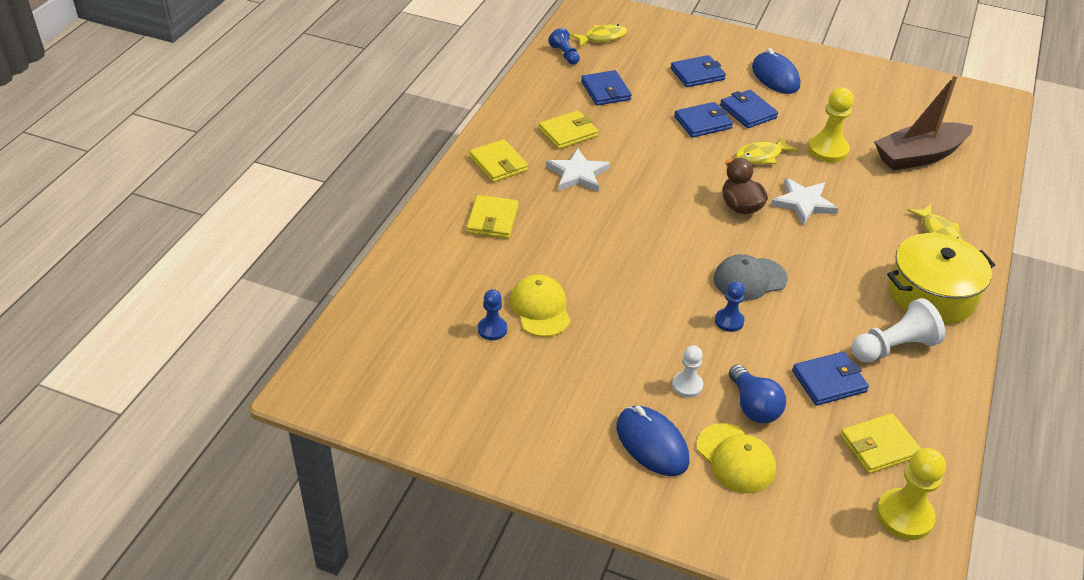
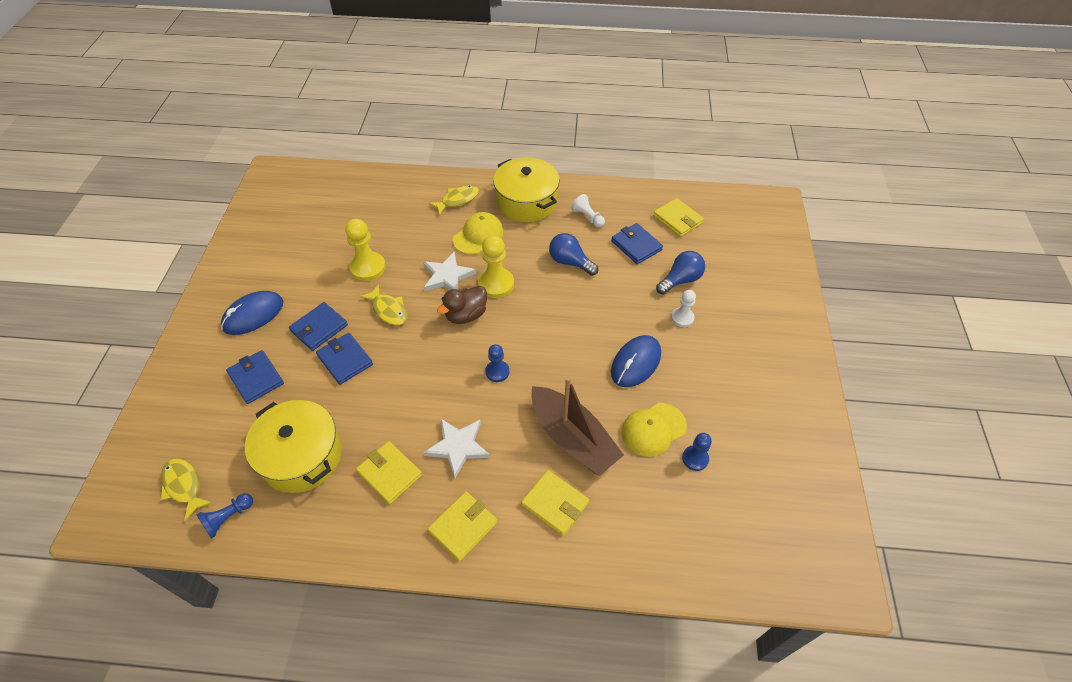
camera: 105 degrees left, 10 degrees up
yellow wallet [466,195,519,239] -> yellow wallet turned 45 degrees clockwise [521,470,589,536]
blue wallet [581,70,632,106] -> yellow pot [245,400,342,493]
blue mouse [617,406,690,476] -> blue mouse moved to [611,335,661,387]
yellow cap [696,423,776,493] -> yellow cap moved to [453,212,503,255]
grey cap [714,254,788,301] -> none
blue pawn [715,281,745,332] -> blue pawn moved to [485,344,509,382]
white pawn [852,298,945,362] -> white pawn [571,194,605,227], size x0.61
brown boat [874,75,973,171] -> brown boat moved to [531,377,624,476]
yellow pawn [877,448,946,540] -> yellow pawn moved to [478,235,514,298]
none -> blue light bulb [549,233,598,276]

